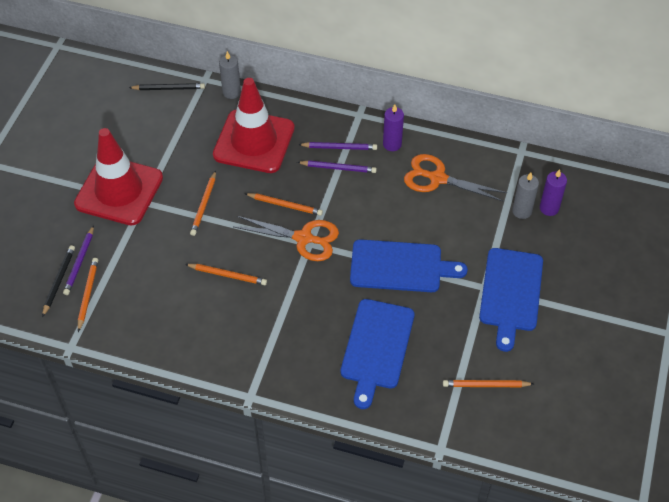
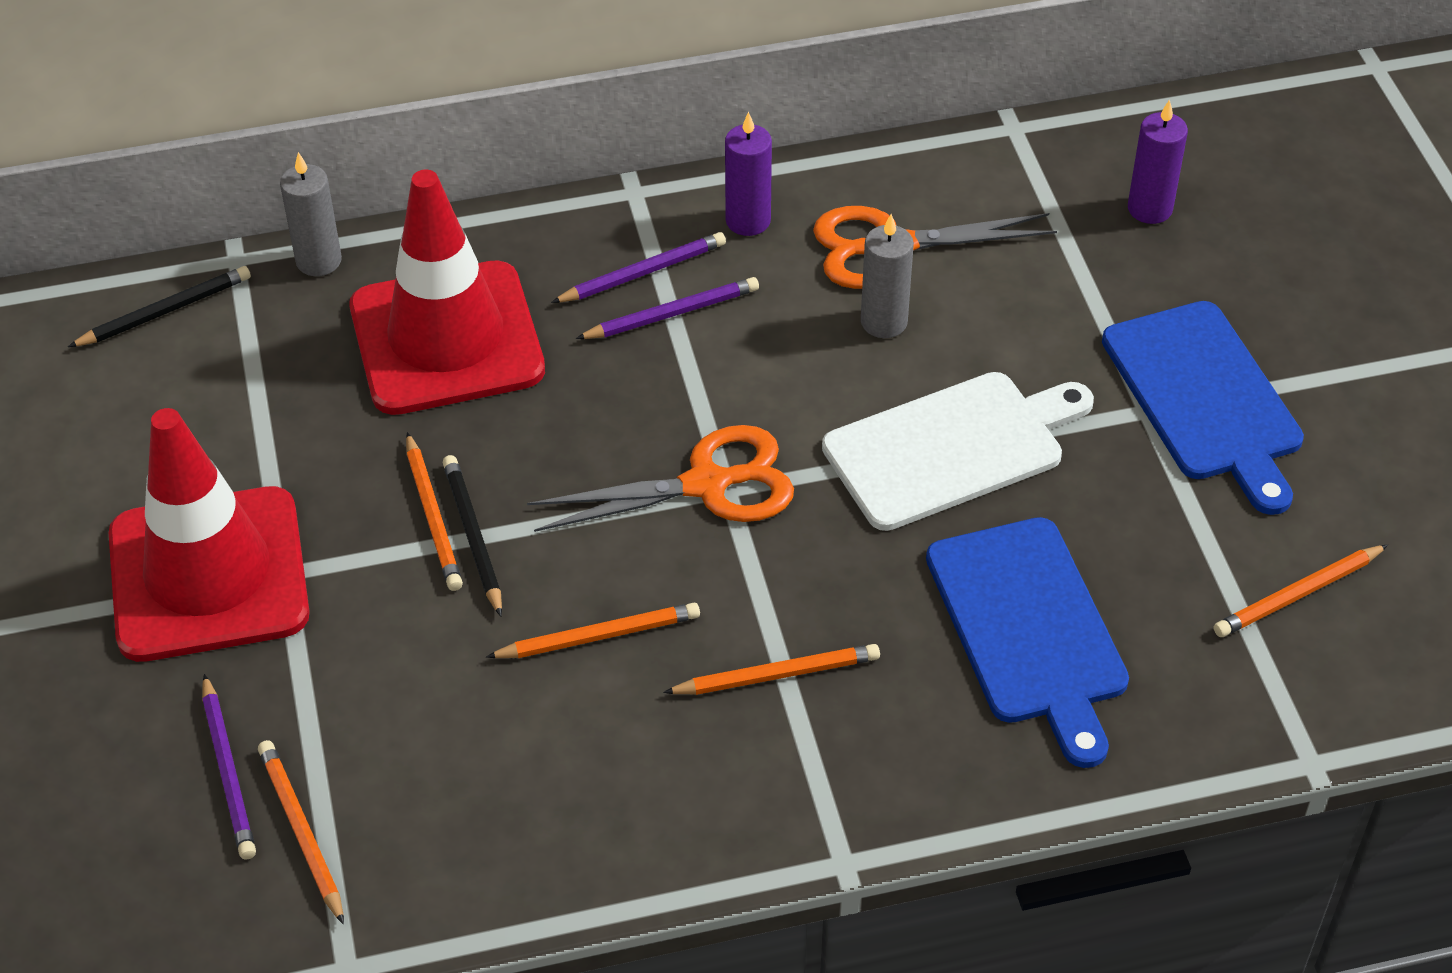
camera: 30 degrees left, 5 degrees down
black pencil [42,245,75,317] -> black pencil moved to [443,455,502,616]
orange pencil [244,193,323,216] -> orange pencil moved to [663,644,880,695]
blue cutting board [350,239,468,292] -> white cutting board [822,372,1094,531]
grey candle [512,173,539,219] -> grey candle moved to [861,214,914,338]

